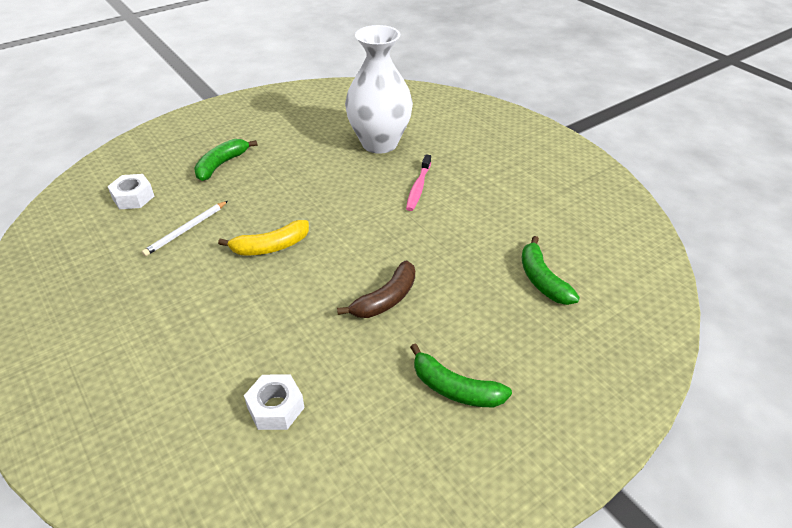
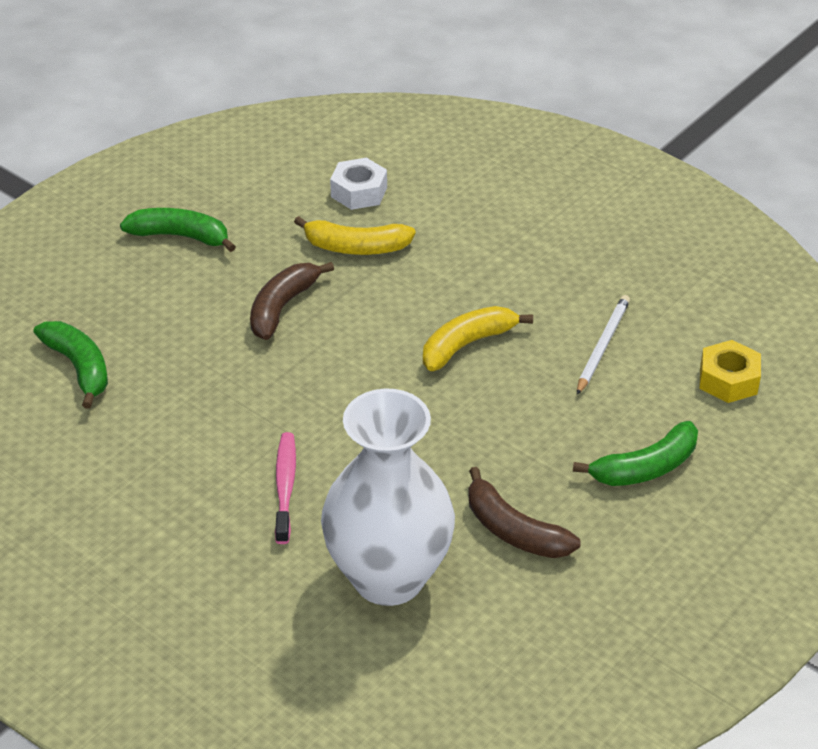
camera: 165 degrees right, 0 degrees up
white nut [107,174,154,209] -> yellow nut [699,340,761,403]
green banana [194,139,258,181] -> green banana turned 45 degrees clockwise [573,421,698,486]
none -> yellow banana [294,216,415,255]
none -> brown banana [468,467,580,558]

